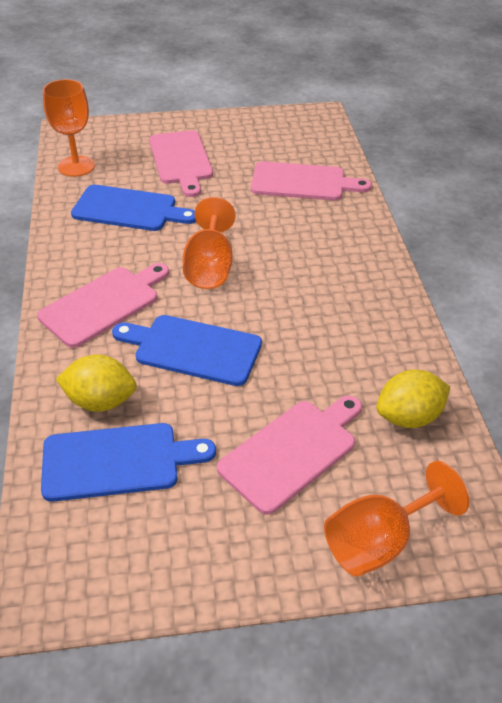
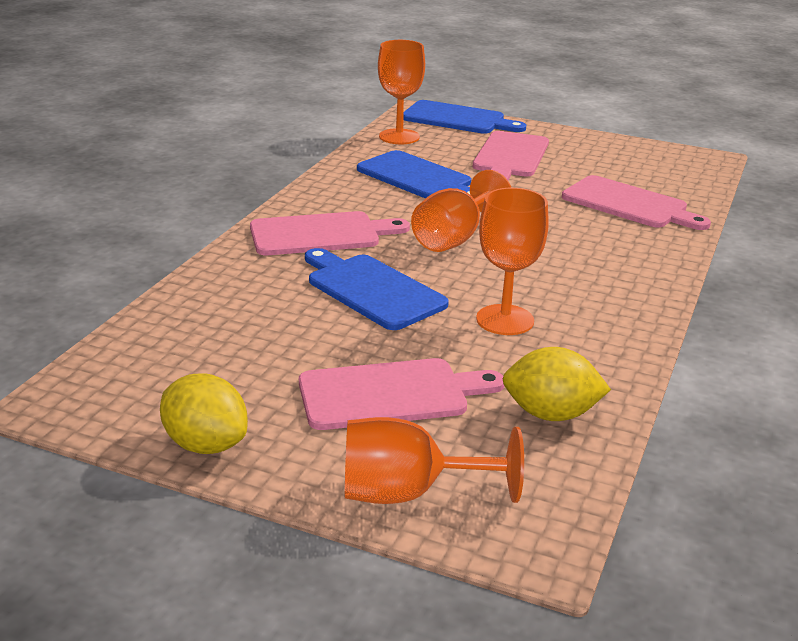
camera: 30 degrees right, 15 degrees down
blue cutting board [41,423,216,502] -> blue cutting board moved to [403,100,526,134]
yellow lemon [56,354,137,412] -> yellow lemon moved to [160,373,248,454]
none -> orange goblet [476,188,549,335]

